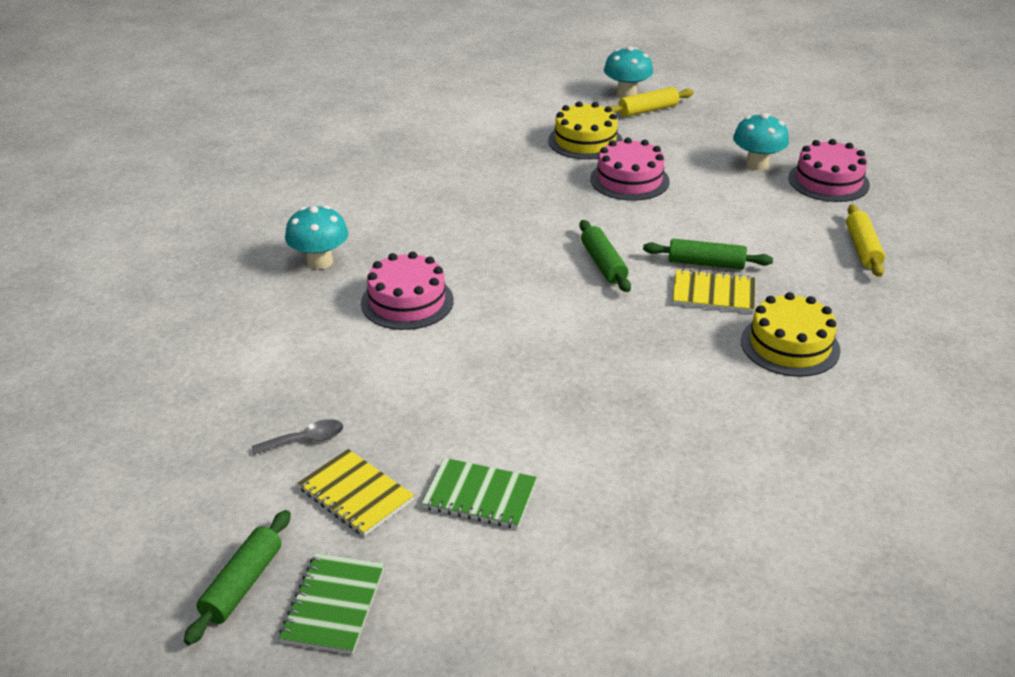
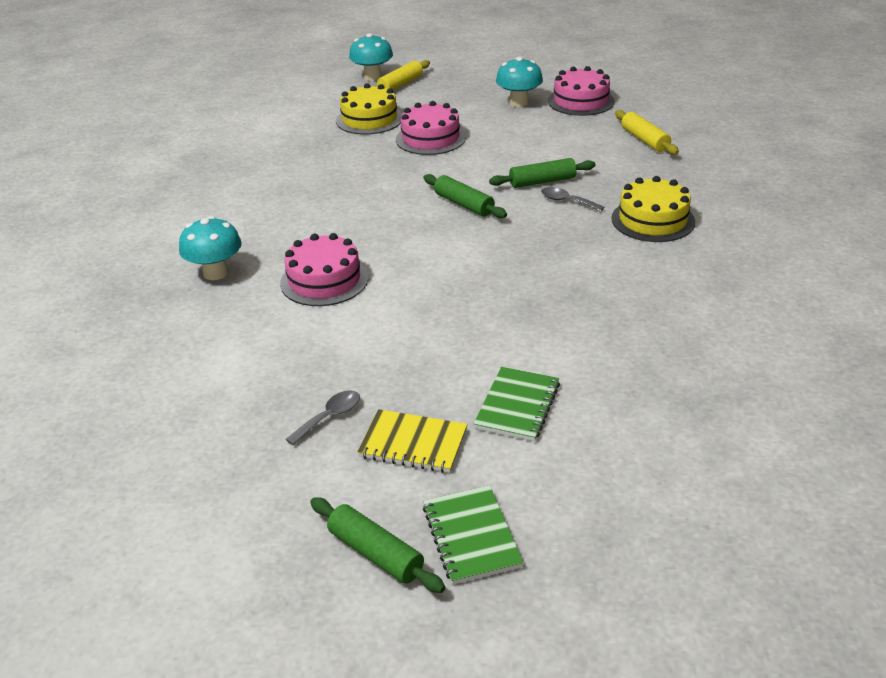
camera: 25 degrees left, 0 degrees up
green rolling pin [184,510,291,645] -> green rolling pin turned 45 degrees counterclockwise [310,497,446,593]
green notebook [422,458,537,528] -> green notebook turned 60 degrees counterclockwise [474,367,560,441]
yellow notebook [673,269,755,313] -> grey spoon [541,187,604,212]

